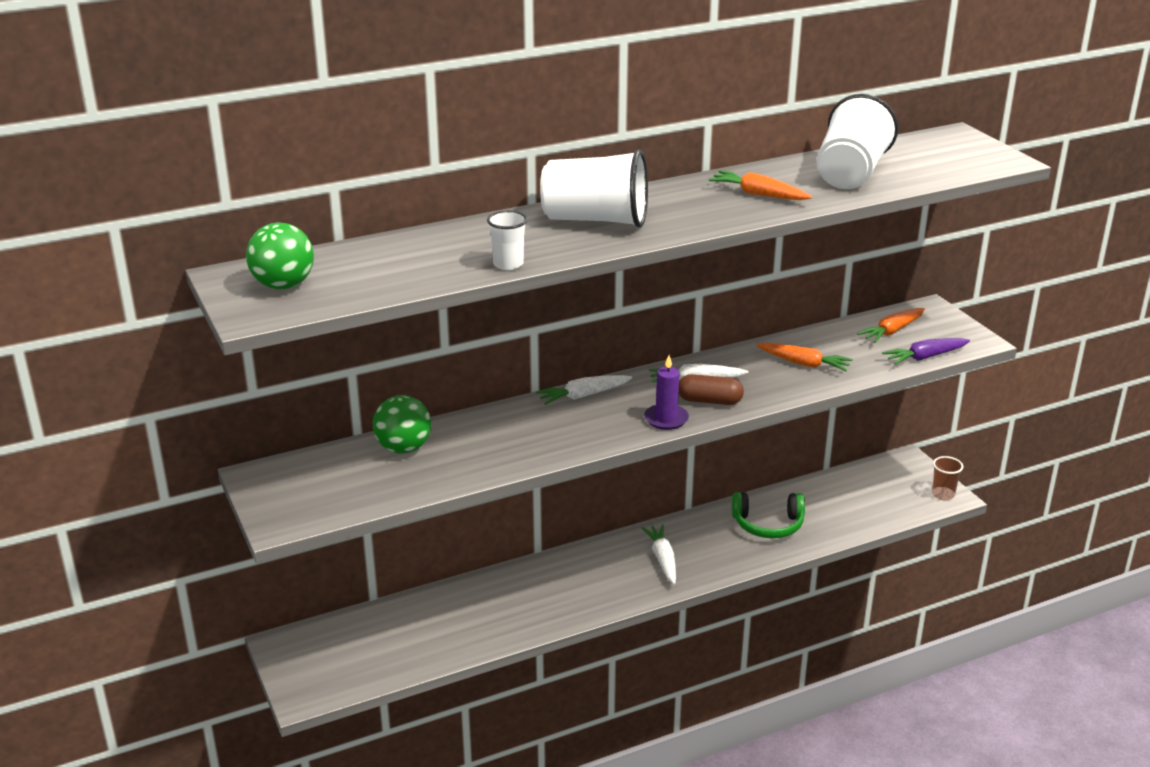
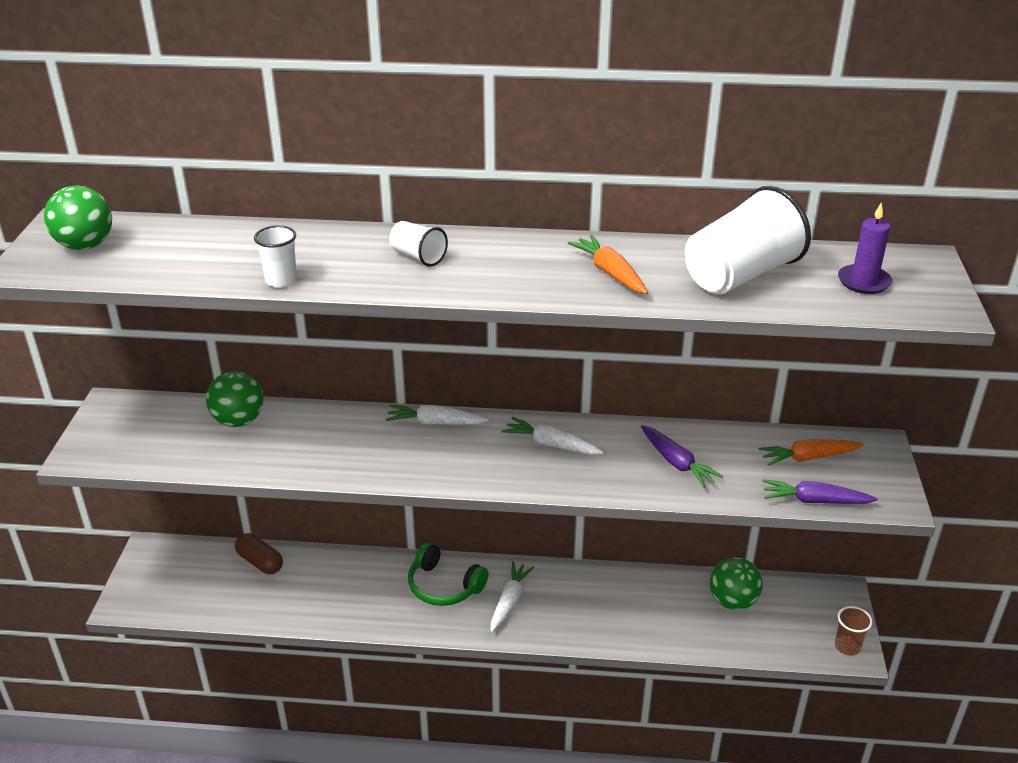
camera: 30 degrees right, 5 degrees up
white cup [540,149,648,228] -> white cup [389,221,448,267], size x0.49
purple candle [644,355,689,430] -> purple candle moved to [838,202,892,294]
brown capsule [679,374,744,405] -> brown capsule moved to [235,533,283,574]
green headphones [732,492,805,538] -> green headphones moved to [408,542,489,606]
orange carrot [756,343,853,371] -> purple carrot [641,425,723,488]
none -> green ball [710,557,762,610]

